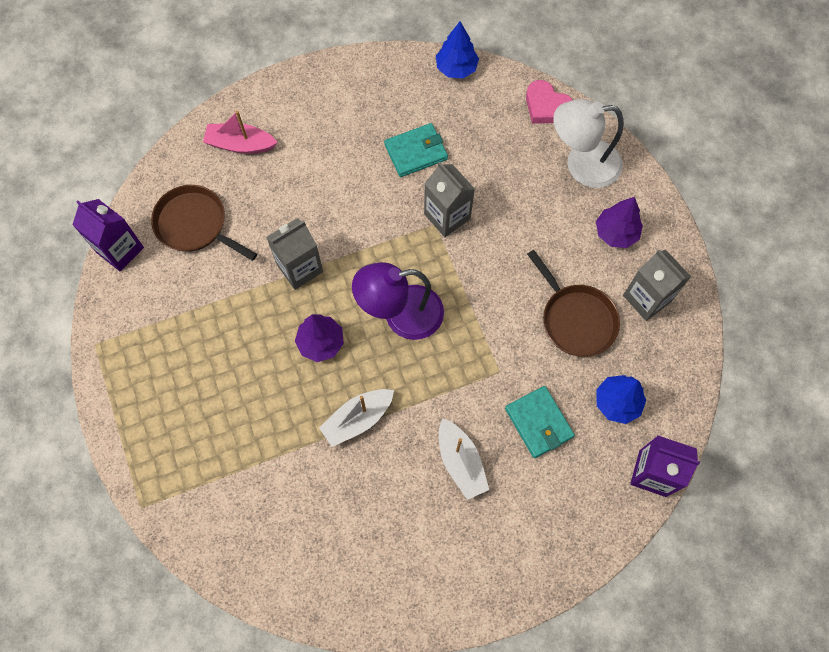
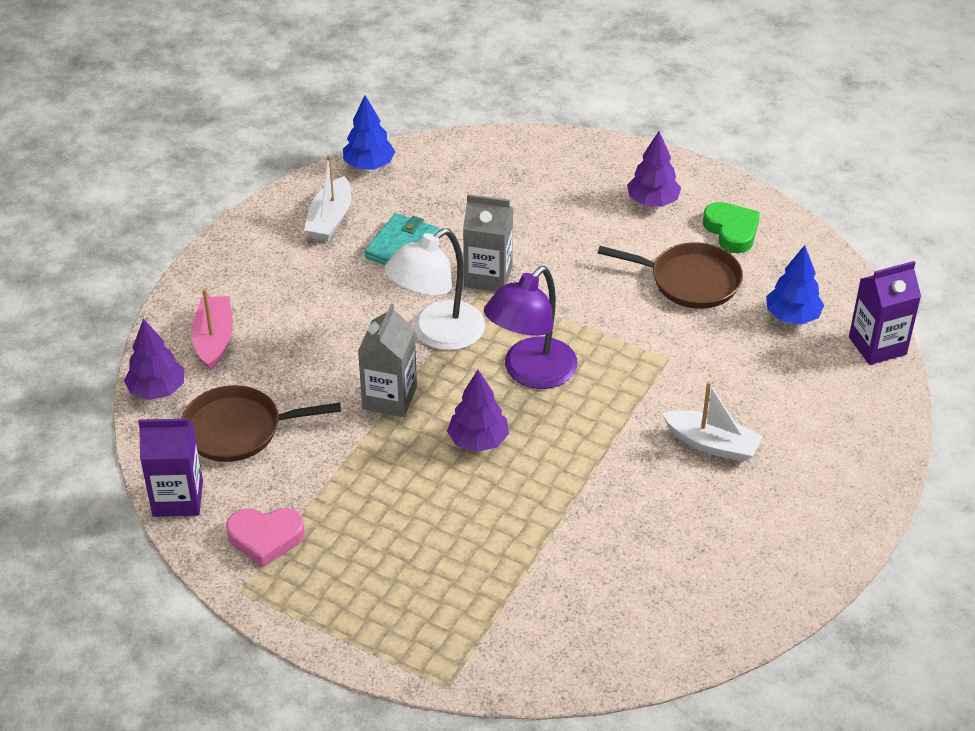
camera: 40 degrees left, 25 degrees down
pink boat [203,111,278,154] -> pink boat turned 120 degrees clockwise [191,288,233,370]
white boat [319,389,394,447] -> white boat moved to [304,155,351,241]
turquoise wallet [505,386,575,458] -> none
pink heart [526,80,573,124] -> pink heart moved to [226,508,305,567]
white lamp [553,99,624,188] -> white lamp moved to [385,228,485,350]
grey carton [623,250,691,321] -> green heart [703,202,760,253]
none -> purple tree [124,318,184,400]

